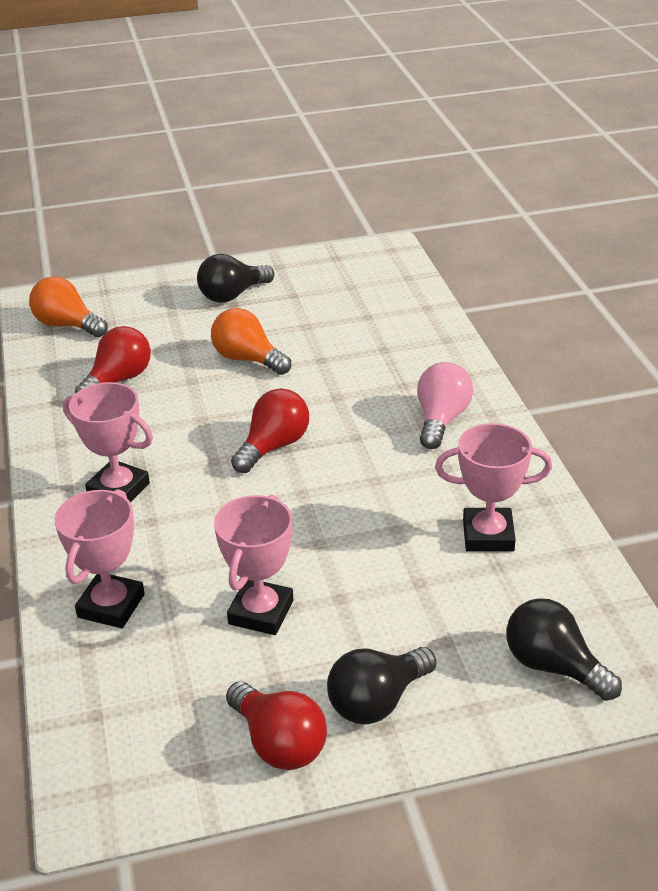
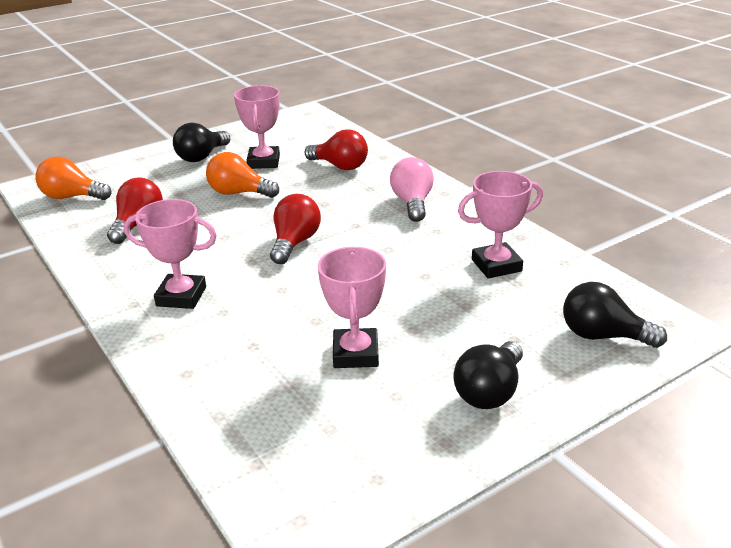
camera: 20 degrees left, 5 degrees down
pink trophy [54,489,145,628] -> pink trophy moved to [234,85,280,169]
red light bulb [226,682,327,770] -> red light bulb moved to [305,129,368,170]

